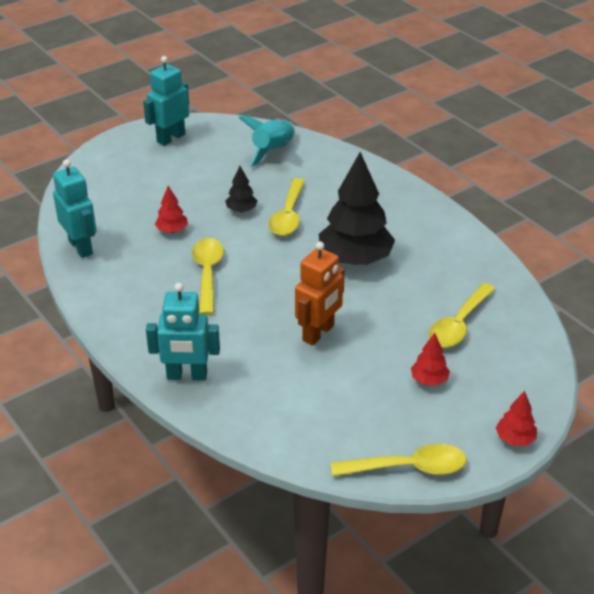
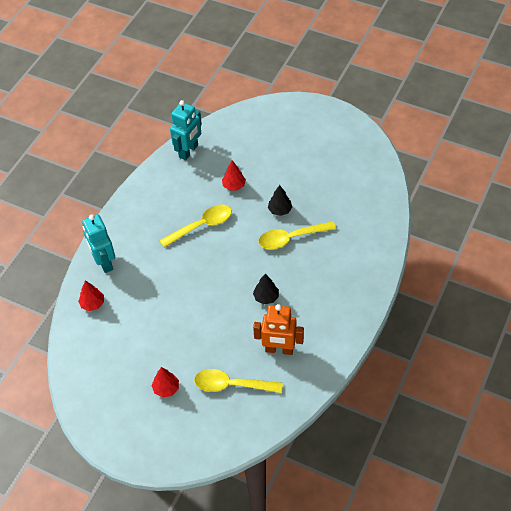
camera: 65 degrees right, 15 degrees up
turquoise robot [143,56,189,146] -> none
turquoise rocket [238,116,295,167] -> none
orange robot [295,241,345,345] -> orange robot moved to [253,304,304,355]
black tree [319,152,395,265] -> black tree [253,274,279,304], size x0.45
yellow spoon [331,444,467,476] -> none
red tree [496,391,537,446] -> red tree moved to [78,281,104,311]

